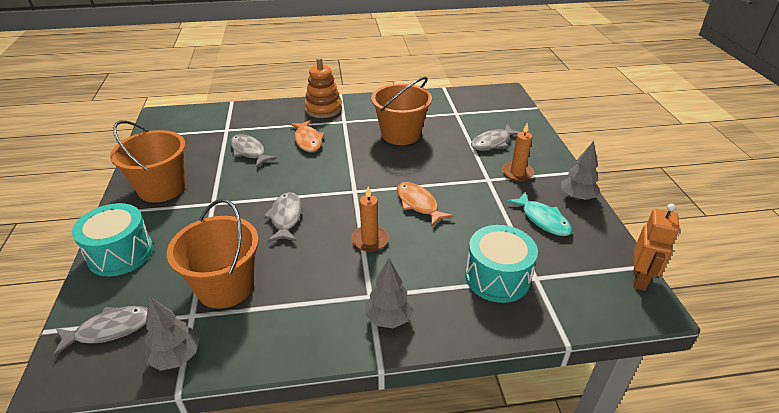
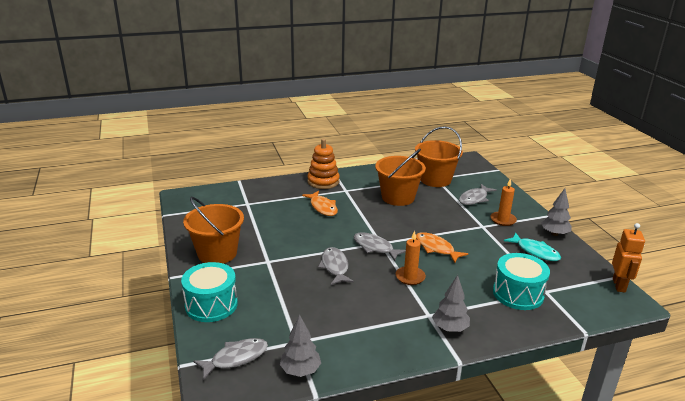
camera: 10 degrees left, 10 degrees down
orange bucket [167,199,259,309] -> orange bucket moved to [415,126,463,187]
grey fish [230,134,277,168] -> grey fish moved to [353,232,406,261]

